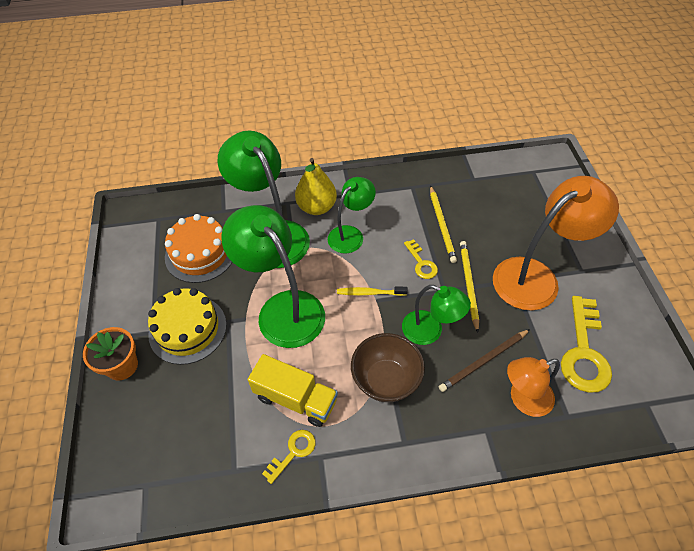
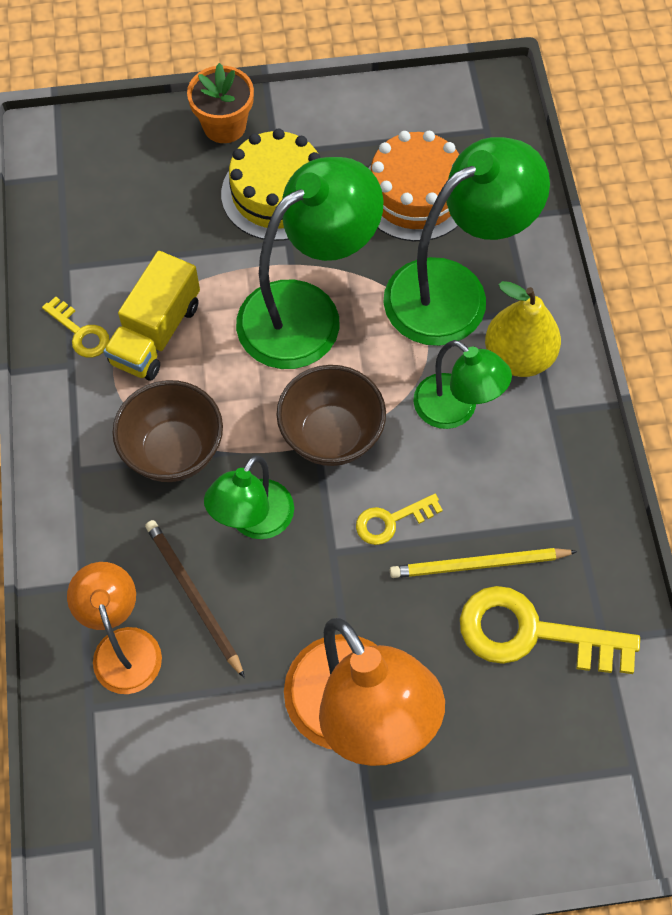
camera: 90 degrees right, 10 degrees up
yellow toothbrush [337,287,408,296] -> brown bowl [277,365,386,466]
yellow pencil [460,241,479,333] -> none
yellow key [561,296,612,393] -> yellow key moved to [460,586,640,674]

